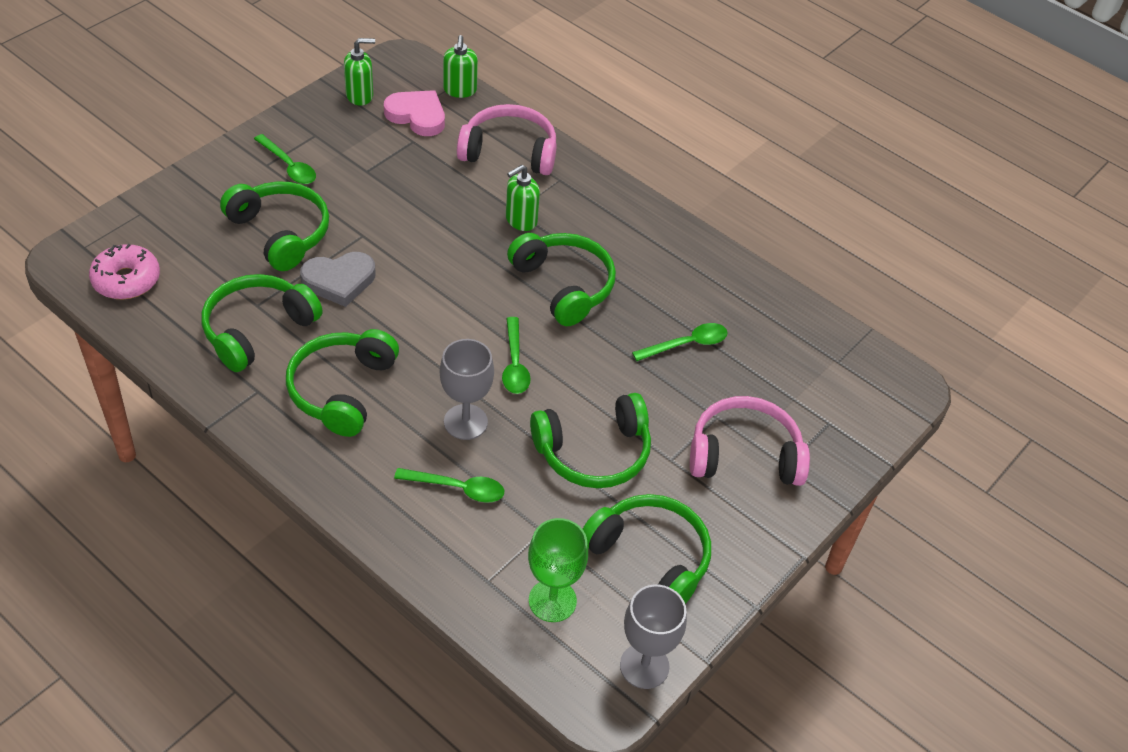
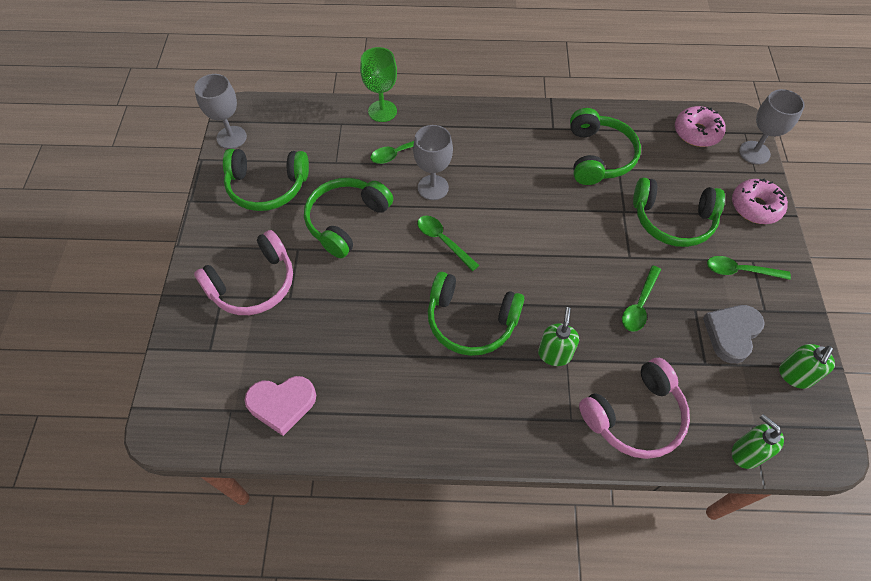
camera: 145 degrees right, 10 degrees up
green headphones [286,329,399,437] -> none
grey heart [300,252,375,307] -> grey heart moved to [703,305,765,364]
pink heart [384,90,445,136] -> pink heart moved to [245,376,316,436]
green goblet [528,518,588,622] -> green goblet moved to [360,47,397,122]
green spoon [632,323,728,361] -> green spoon moved to [622,266,661,332]
none -> pink donut [732,178,788,224]
none -> grey goblet [739,89,805,165]

